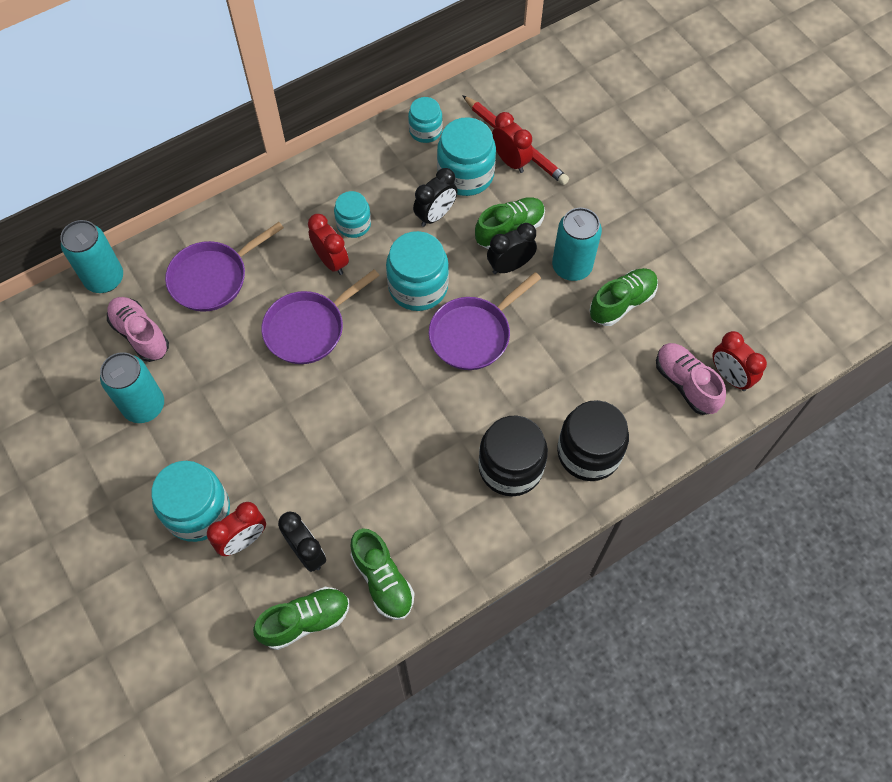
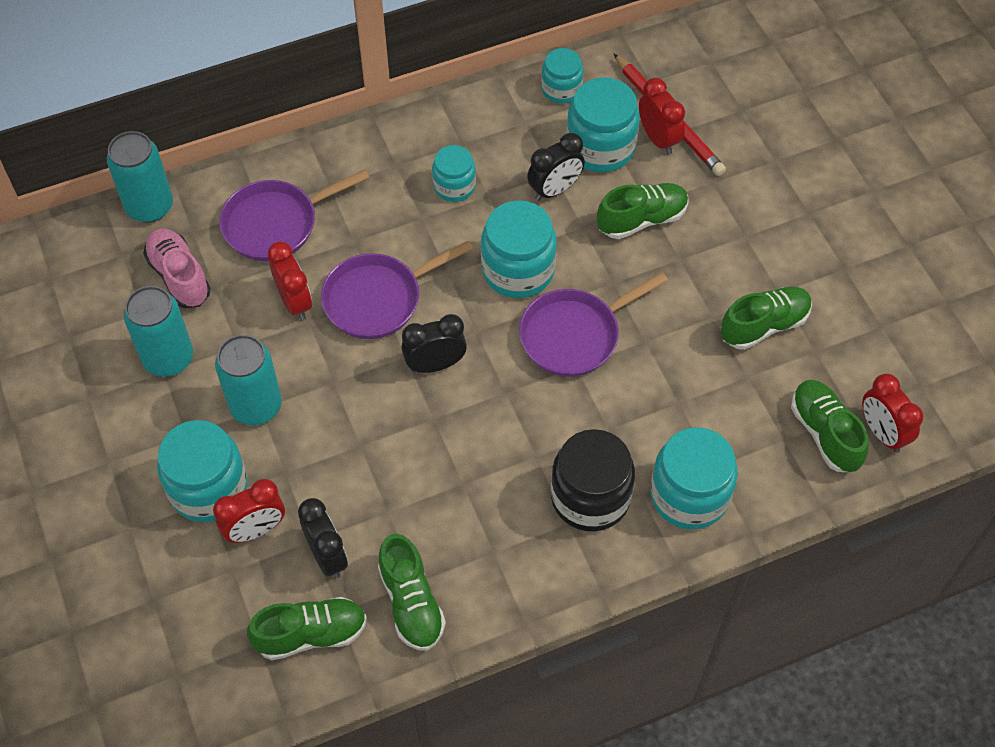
camera: 10 degrees right, 5 degrees down
red clock [308,214,349,275] -> red clock moved to [267,241,312,321]
black clock [487,223,537,274] -> black clock moved to [401,314,467,373]
turquoise can [552,208,602,281] -> turquoise can moved to [215,335,282,425]
black jar [557,400,629,481] -> turquoise jar [650,427,738,530]
pink shoe [656,343,726,415] -> green shoe [791,380,869,472]

